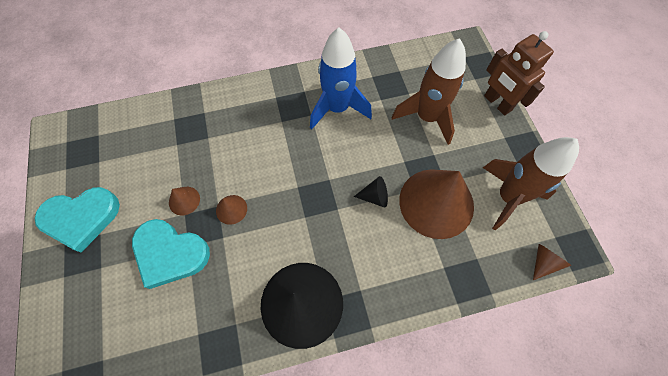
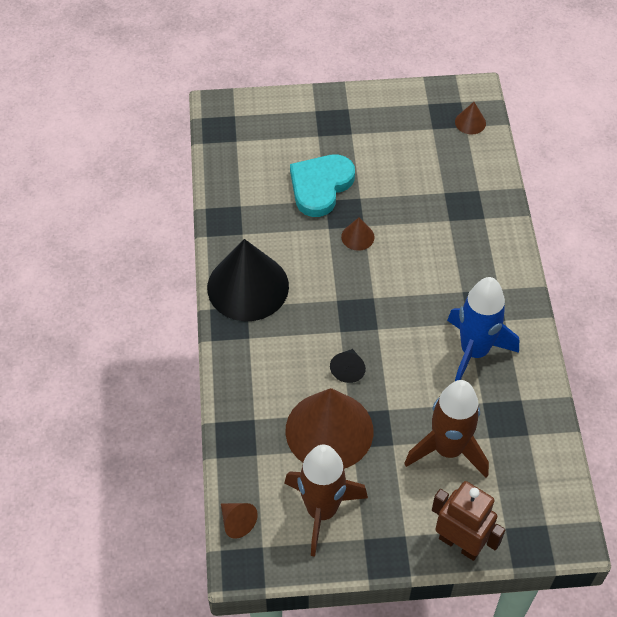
camera: 100 degrees right, 10 degrees down
turquoise heart [35,187,120,253] -> none
brown cone [169,187,200,216] -> brown cone moved to [455,102,486,135]
brown robot [484,31,554,116] -> brown robot turned 60 degrees clockwise [432,481,505,561]

